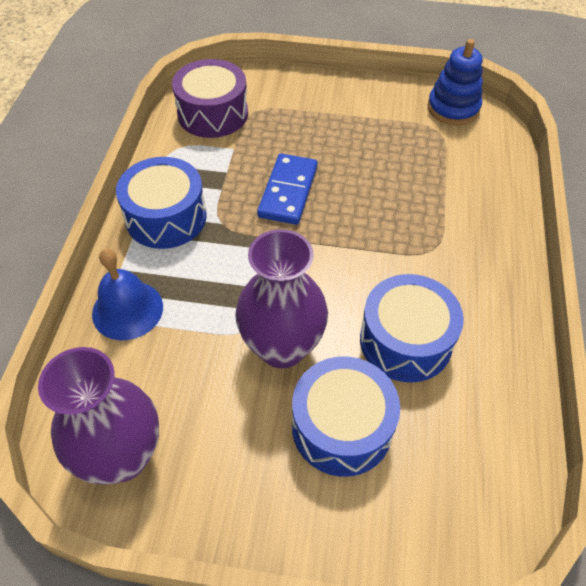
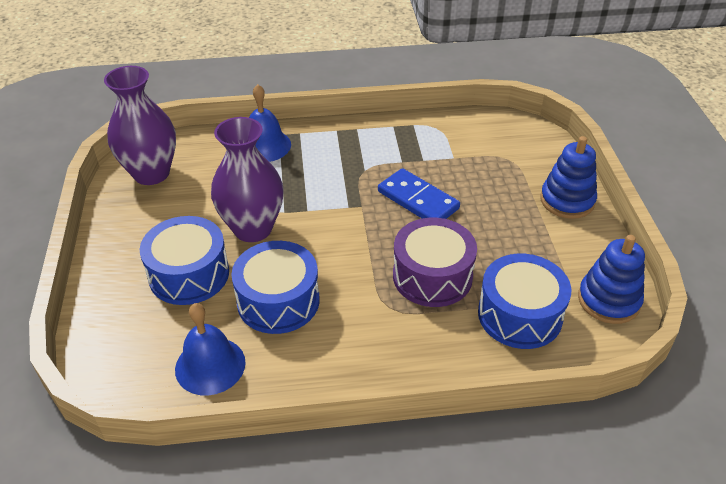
camera: 75 degrees right, 10 degrees down
blue drum [116,157,207,249] -> blue drum moved to [478,254,571,349]
purple drum [172,59,248,138] -> purple drum moved to [393,218,477,307]
blue domino [257,153,318,225] -> blue domino turned 45 degrees clockwise [378,168,460,219]
none -> blue bell [175,303,246,395]
none -> blue stacking toy [540,136,597,219]

